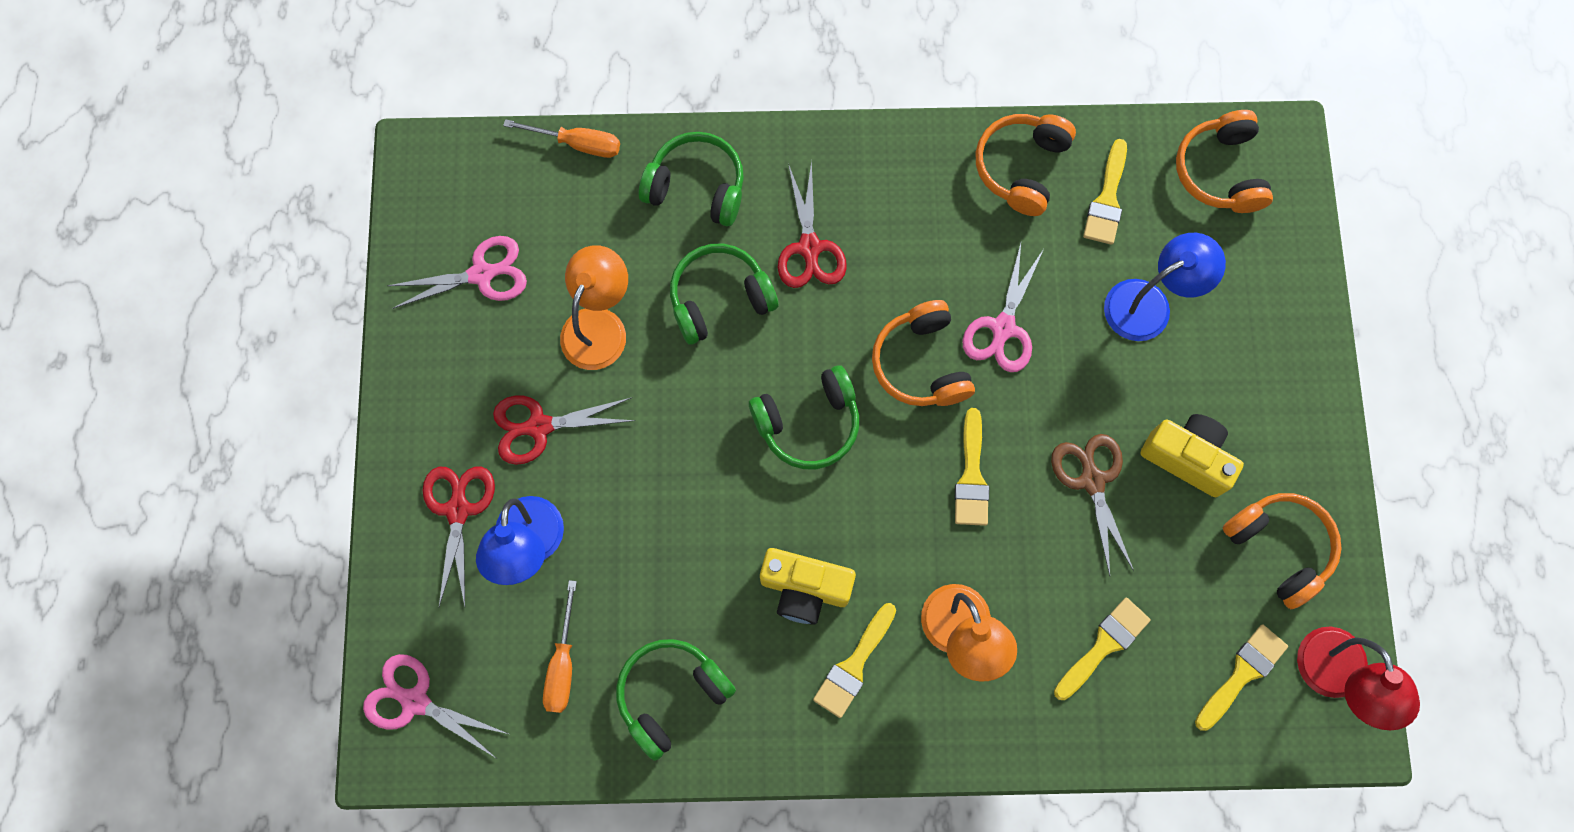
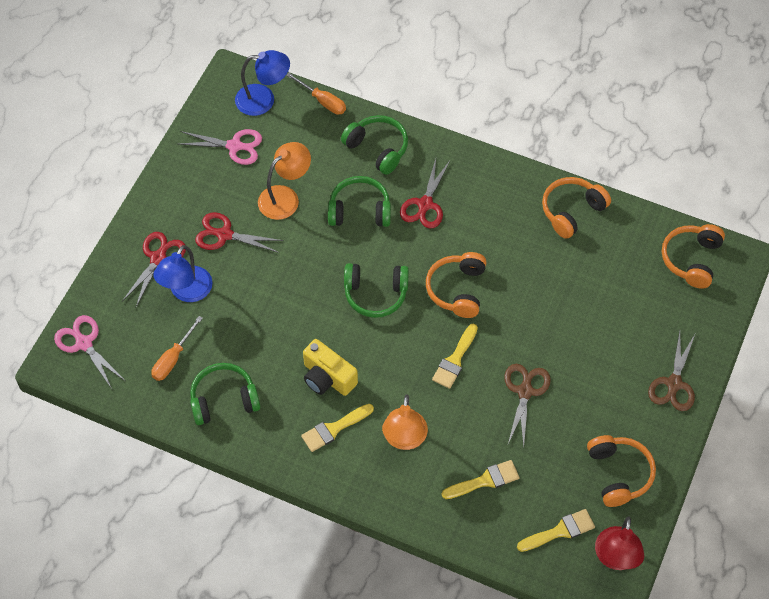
camera: 25 degrees right, 15 degrees down
pink scissors [963,243,1044,372] -> none
yellow brush [1083,139,1127,245] -> none
blue lamp [1104,233,1226,341] -> blue lamp moved to [235,50,290,116]
yellow camera [1140,414,1244,497] -> none
none -> brown scissors [648,331,695,411]

